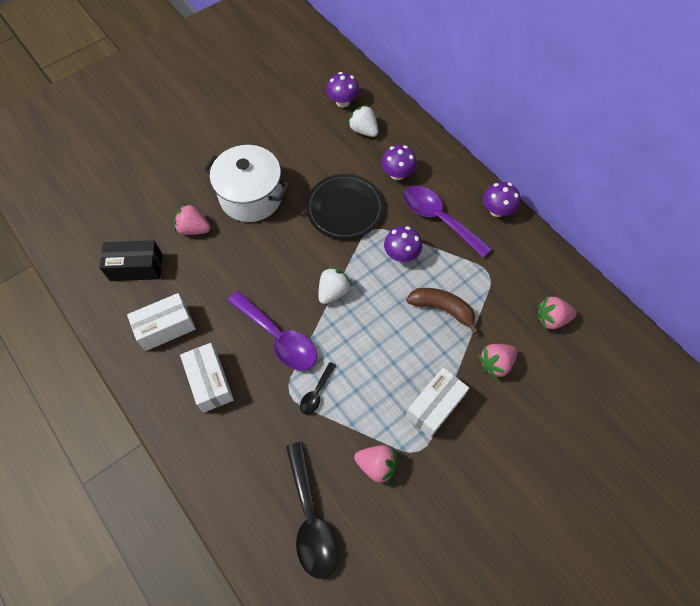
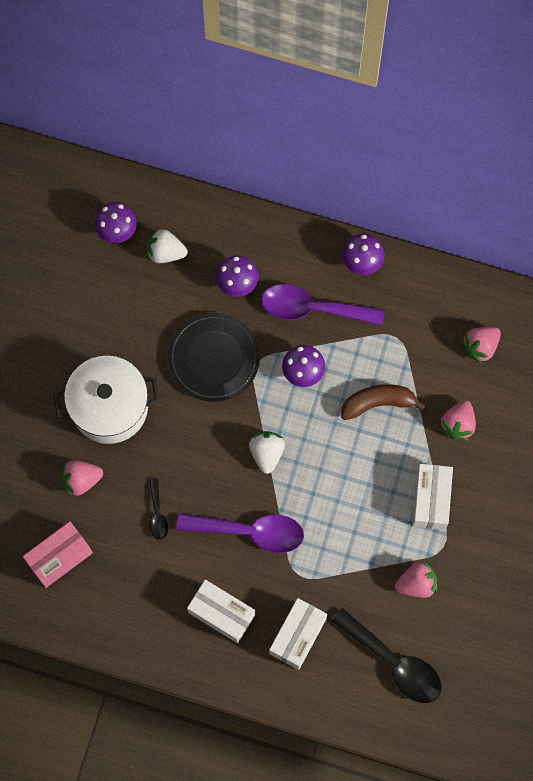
camera: 35 degrees left, 10 degrees up
black box [99,240,163,281] -> pink box [22,521,93,588]
white box [127,293,196,351] -> white box moved to [269,598,328,670]
black spoon [300,362,336,415] -> black spoon moved to [149,478,168,540]

